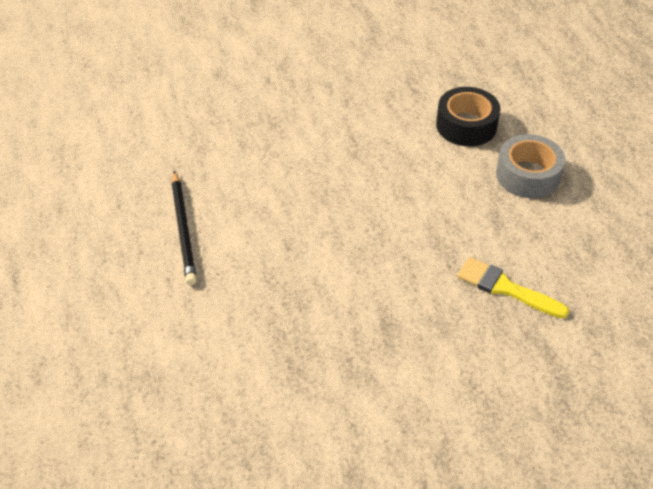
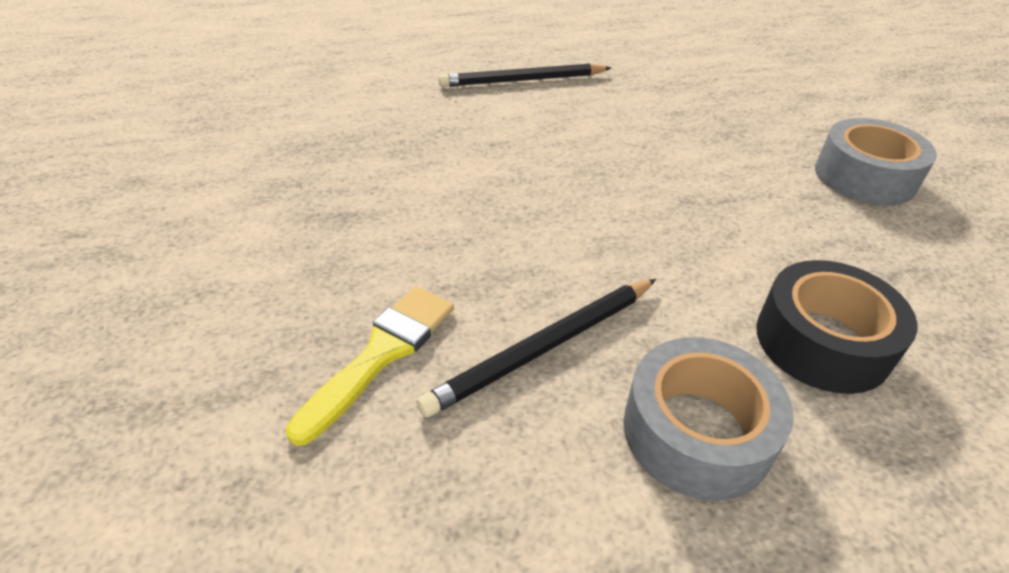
camera: 90 degrees right, 5 degrees down
none -> black pencil [416,279,656,417]
none -> grey tape [815,118,937,205]

